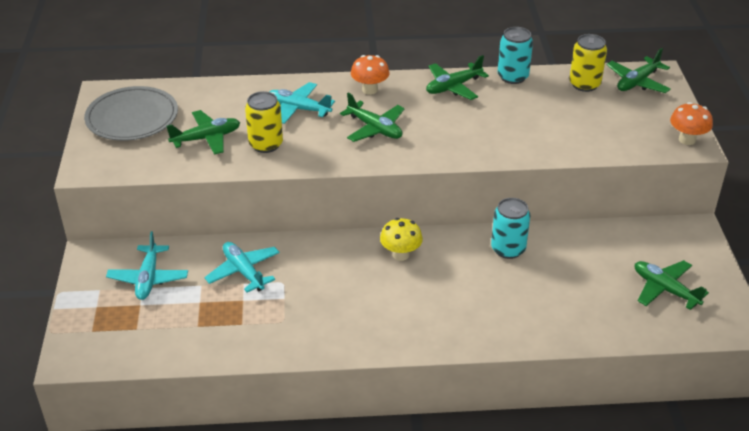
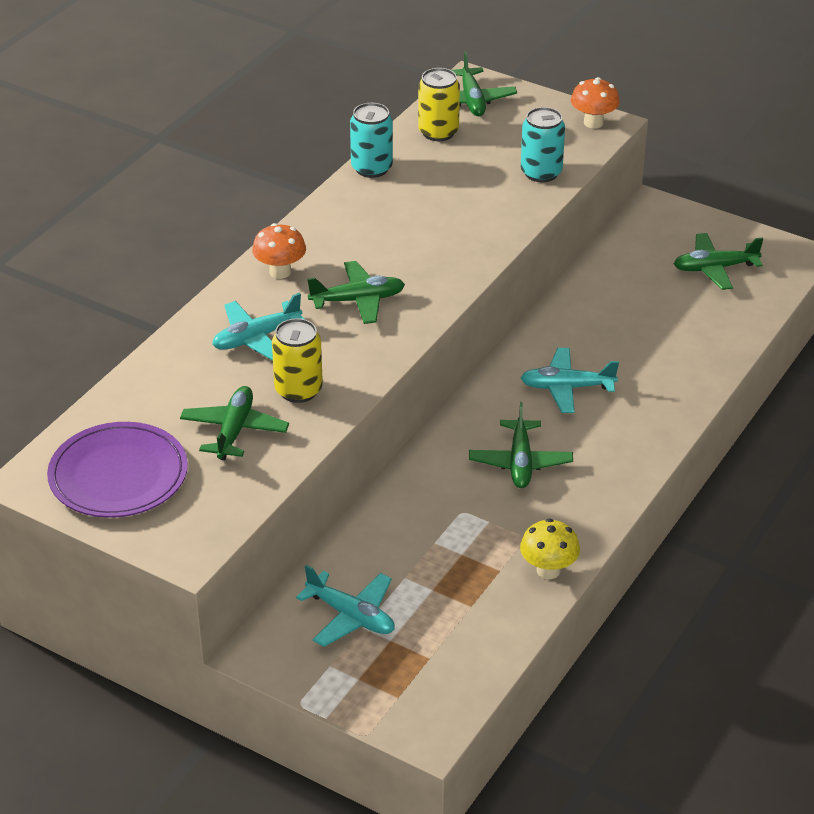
camera: 55 degrees left, 0 degrees up
grey plate [84,86,178,141] -> purple plate [47,422,188,518]
turquoise plane [204,242,280,292] -> turquoise plane moved to [521,348,619,413]
yellow mushroom [380,218,423,261] -> yellow mushroom moved to [520,518,580,579]
green plane [426,55,489,100] -> green plane moved to [469,402,573,488]
turquoise can [491,198,530,259] -> turquoise can moved to [521,107,565,182]

